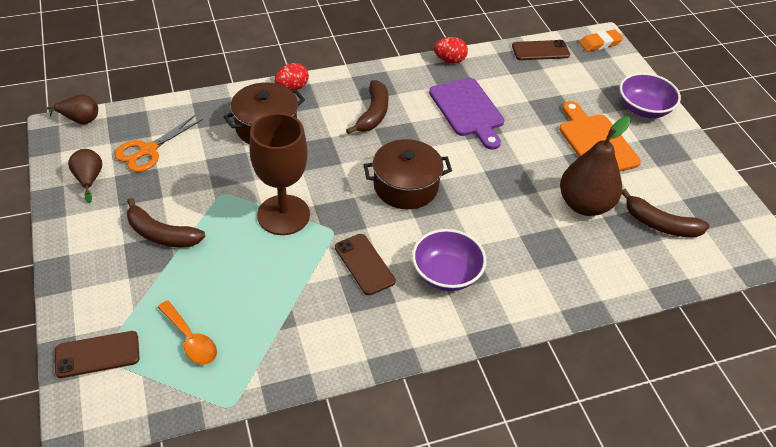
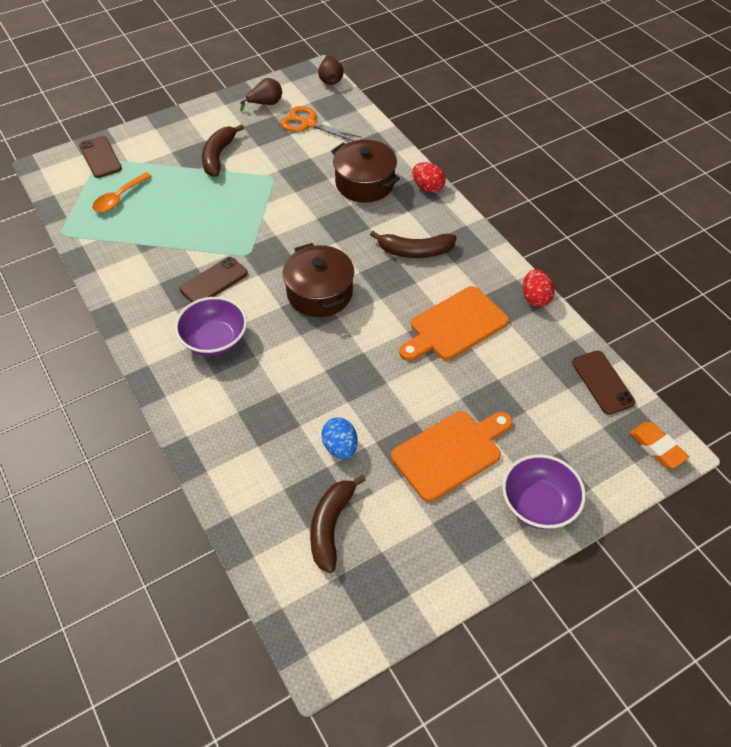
camera: 80 degrees right, 5 degrees up
brown goblet [250,113,310,235] -> none
purple cutting board [429,78,505,150] -> orange cutting board [399,286,509,361]
brown pear [560,117,631,216] -> blue egg [321,418,358,459]

